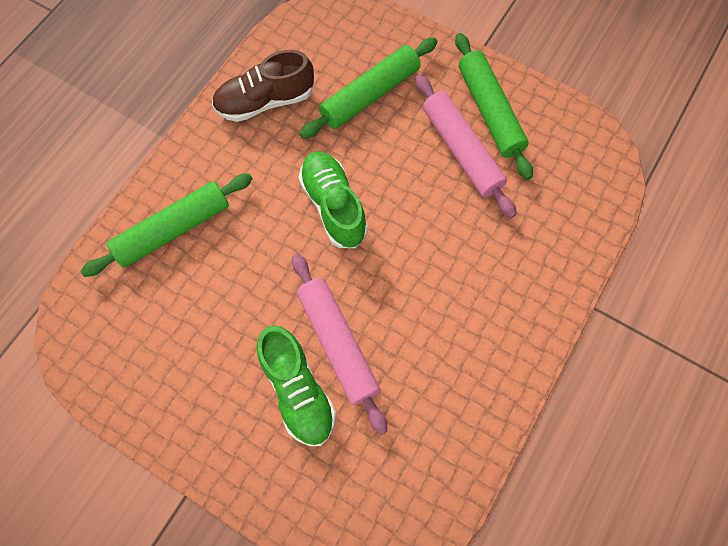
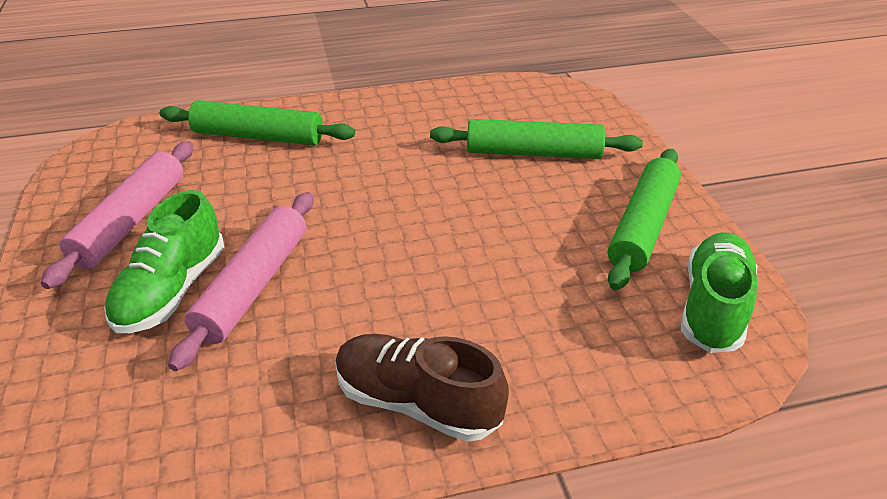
camera: 45 degrees right, 30 degrees down
brown shoe [212,50,314,122] -> brown shoe moved to [335,334,509,442]
green shoe [298,151,368,248] -> green shoe moved to [681,232,757,353]
pink rolling pin [415,74,517,218] -> pink rolling pin moved to [41,141,193,289]

